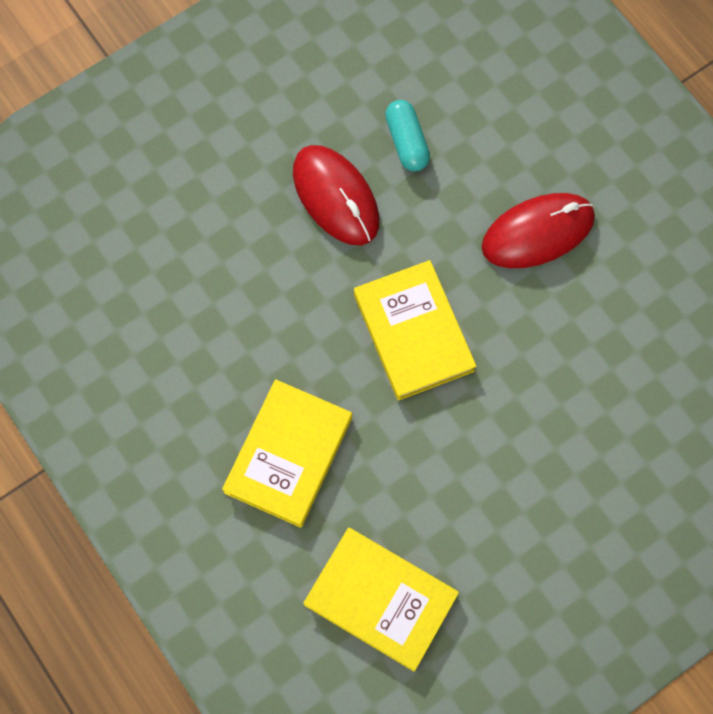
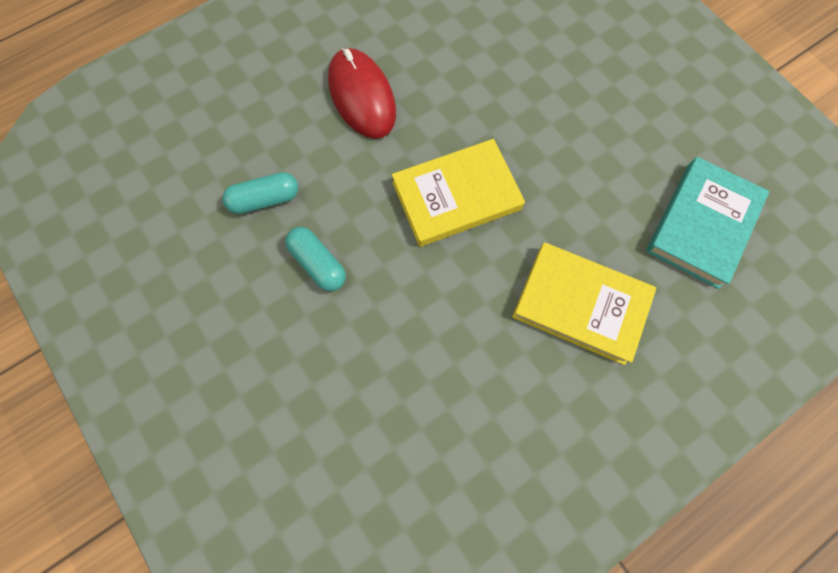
camera: 90 degrees left, 0 degrees up
red mouse [293,145,379,245] -> turquoise capsule [285,227,346,291]
yellow book [303,528,459,672] -> turquoise book [646,157,769,289]

